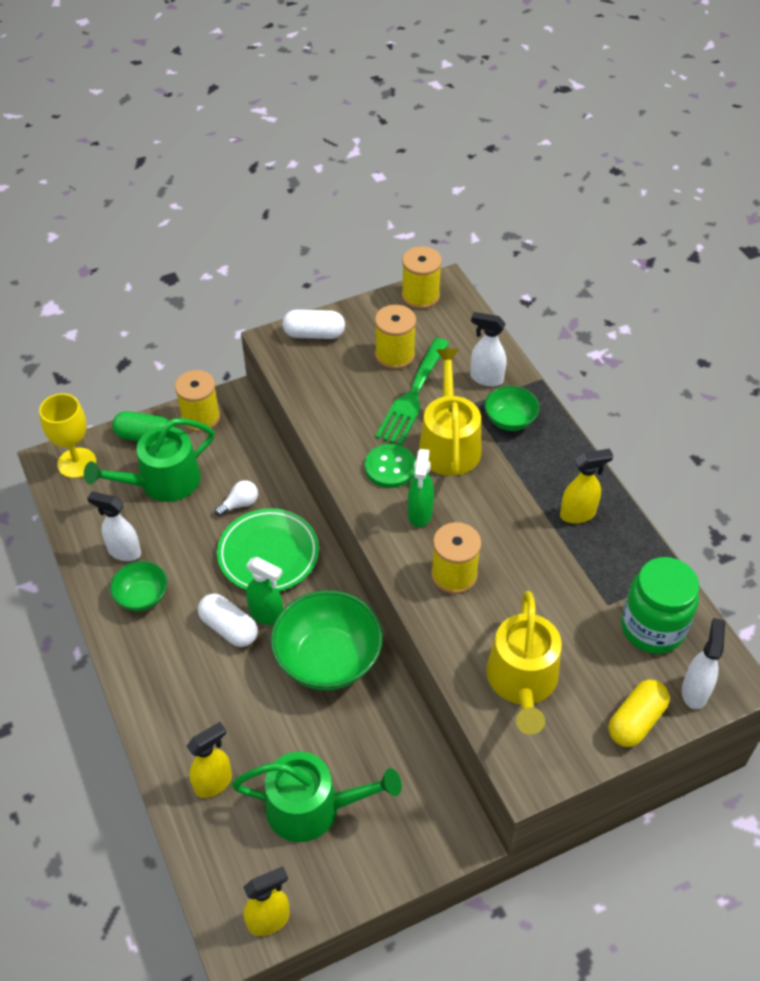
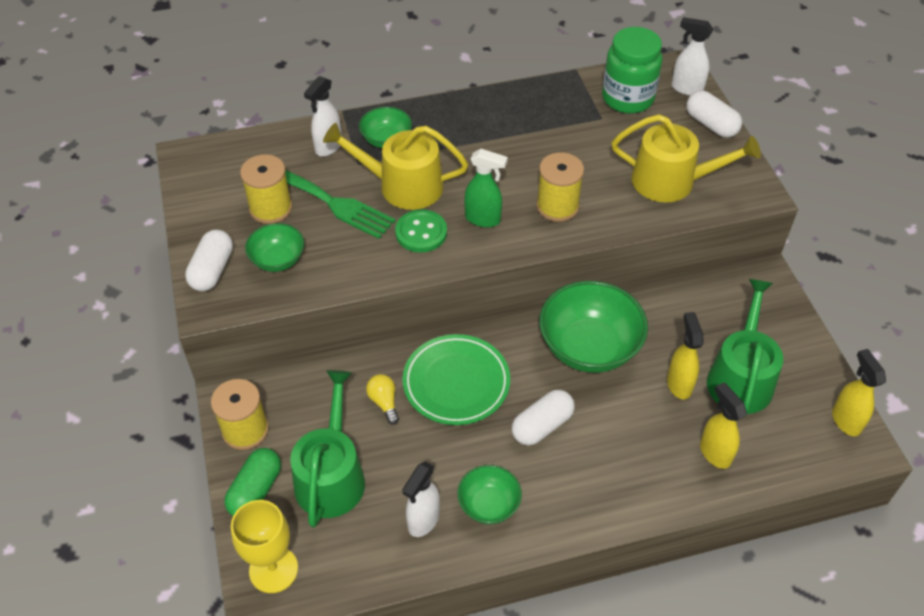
camera: 80 degrees left, 0 degrees up
green watering can [84,418,215,502] -> green watering can turned 150 degrees counterclockwise [290,370,365,527]
white light bulb [215,480,258,516] -> yellow light bulb [366,374,399,425]
green spray bottle [246,557,283,625] -> none
yellow spool [402,246,442,309] -> none
yellow spray bottle [560,449,614,524] -> yellow spray bottle moved to [667,312,704,399]
yellow capsule [609,680,670,747] -> white capsule [686,91,742,138]
none -> green bowl [245,223,304,272]

